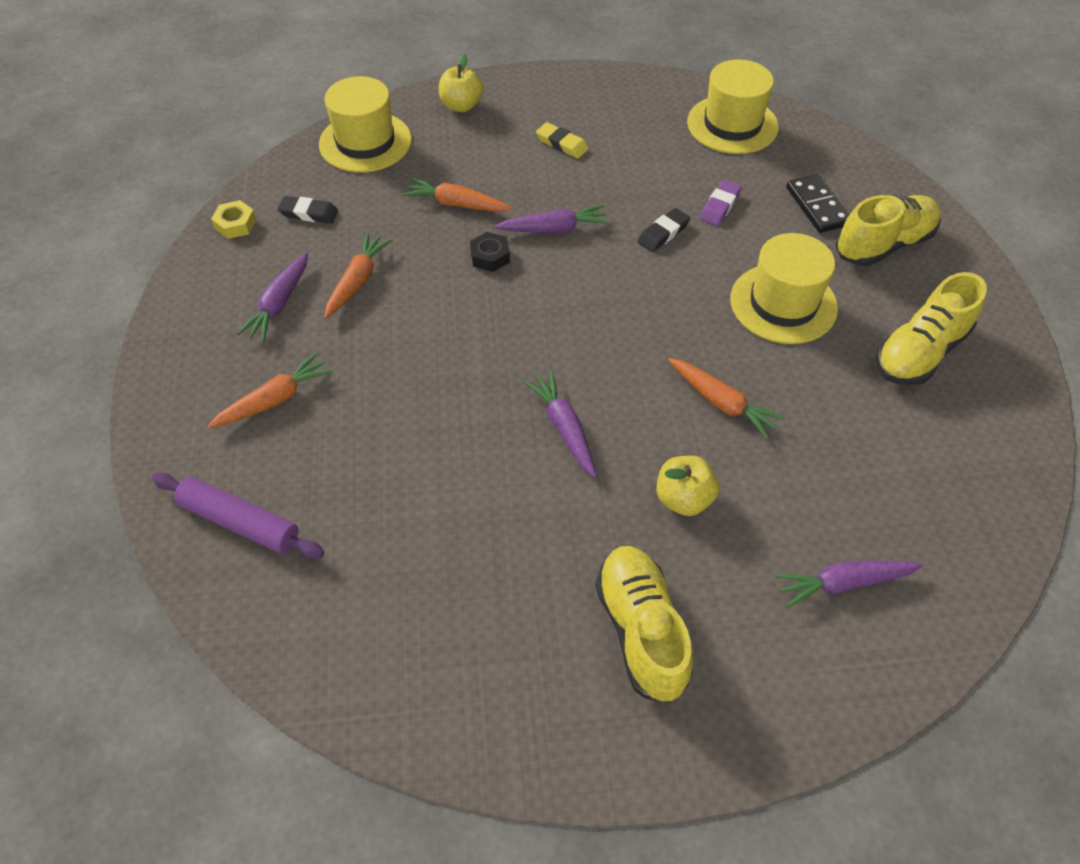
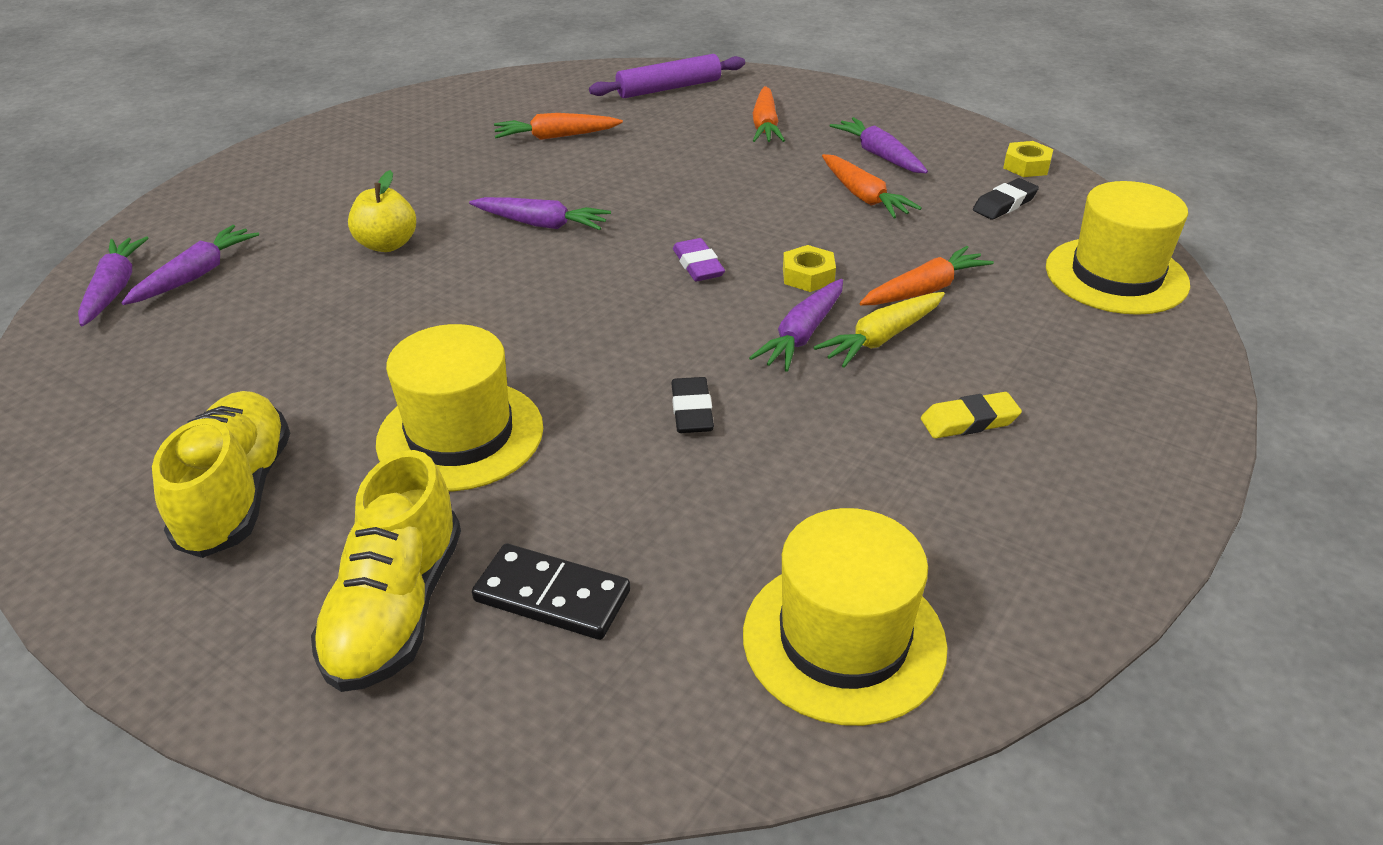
camera: 130 degrees right, 15 degrees down
yellow apple [439,53,483,112] -> none
black nut [470,232,510,272] -> yellow nut [783,245,836,292]
yellow shoe [595,546,693,703] -> none
orange carrot [668,358,785,439] -> orange carrot moved to [494,113,623,140]
purple eraser [700,180,742,226] -> purple eraser moved to [673,238,725,281]
none -> purple carrot [78,236,148,326]
none -> yellow carrot [814,292,945,368]

